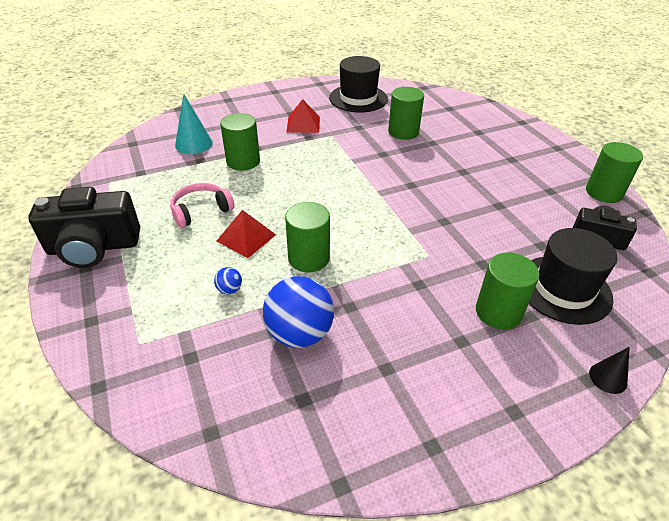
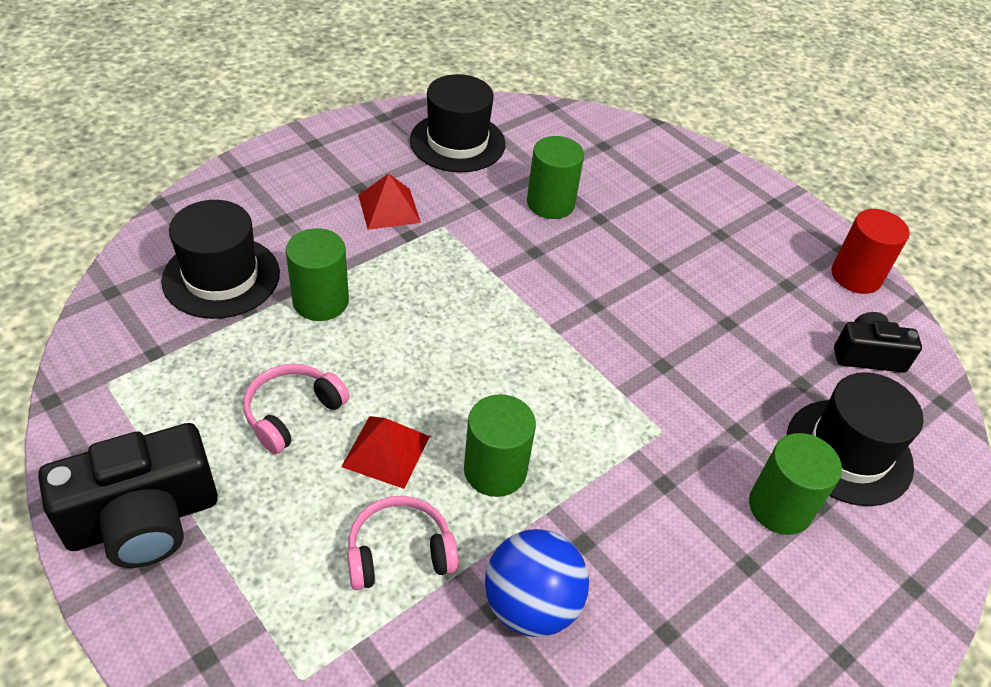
camera: 20 degrees left, 5 degrees up
turquoise cone [175,94,213,154] -> black hat [161,200,280,319]
blue ball [214,267,242,294] -> pink headphones [347,496,459,590]
green cylinder [586,142,643,203] -> red cylinder [831,209,909,294]
black cone [589,347,630,394] -> none

